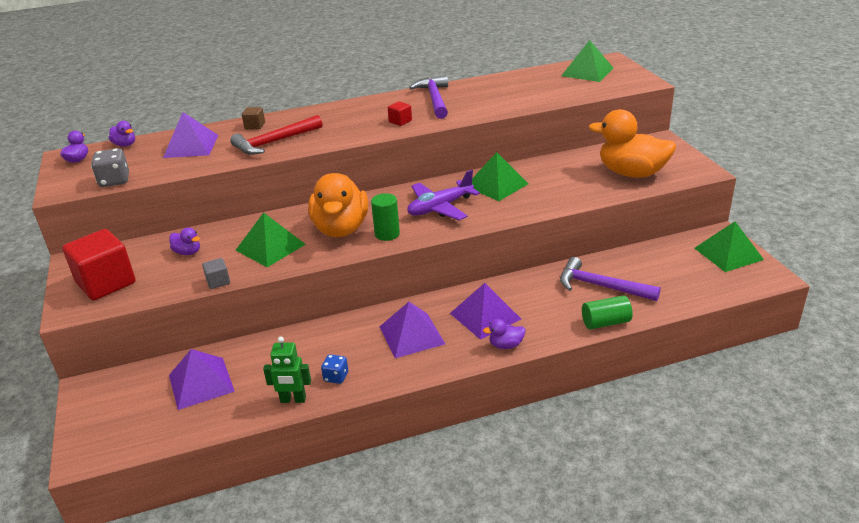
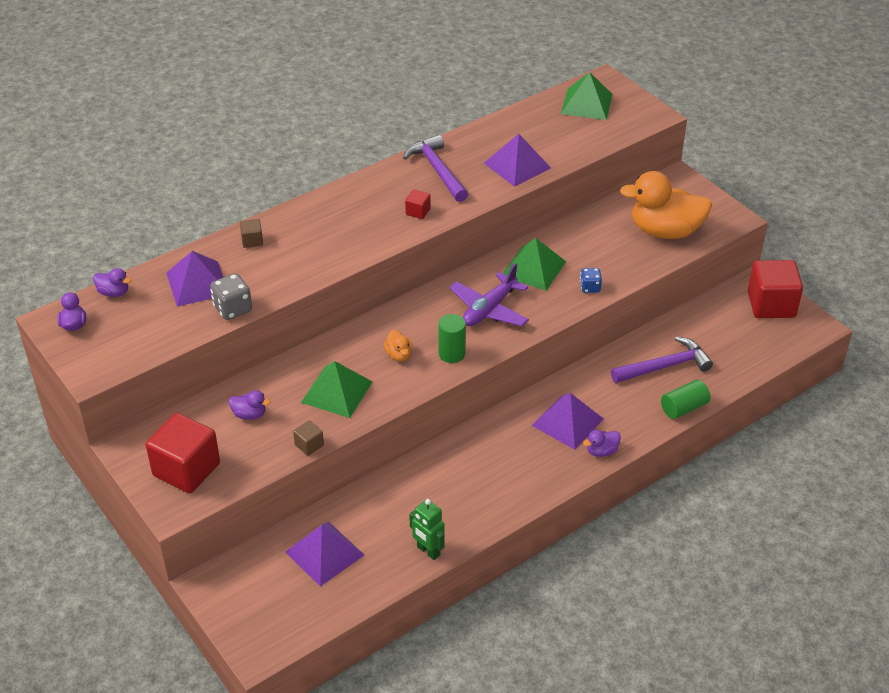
camera: 20 degrees left, 10 degrees up
grey dice [91,148,129,187] -> grey dice moved to [210,273,252,320]
grey cube [202,258,230,289] -> brown cube [293,420,324,456]
red hammer [230,115,322,155] -> none
green robot [263,337,311,403] -> green robot turned 60 degrees clockwise [409,499,445,560]
orange duck [308,173,368,237] -> orange duck [384,330,412,362], size x0.42
blue dice [321,354,348,384] -> blue dice moved to [580,268,602,293]
purple pyramid [379,302,445,358] -> purple pyramid moved to [484,134,551,187]
purple hammer [560,257,661,301] -> purple hammer turned 150 degrees clockwise [611,337,713,383]
green pyramid [694,221,764,272] -> red cube [748,260,803,318]

